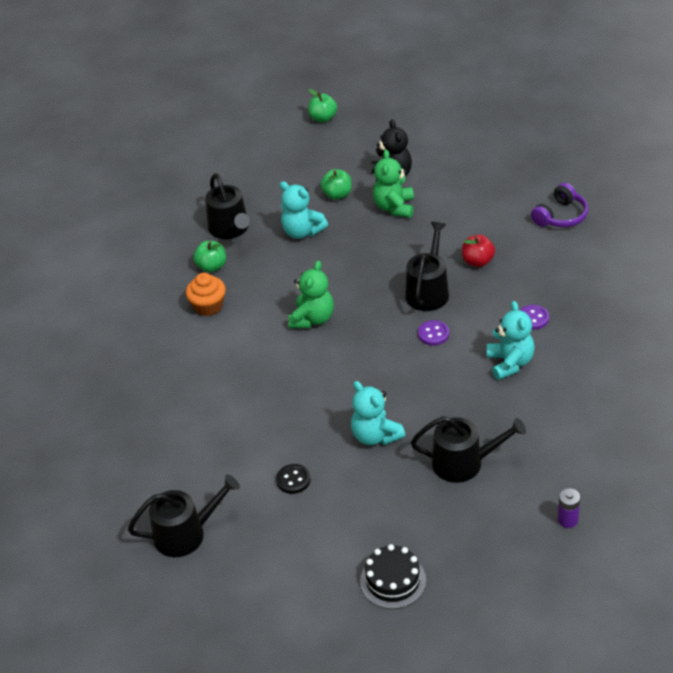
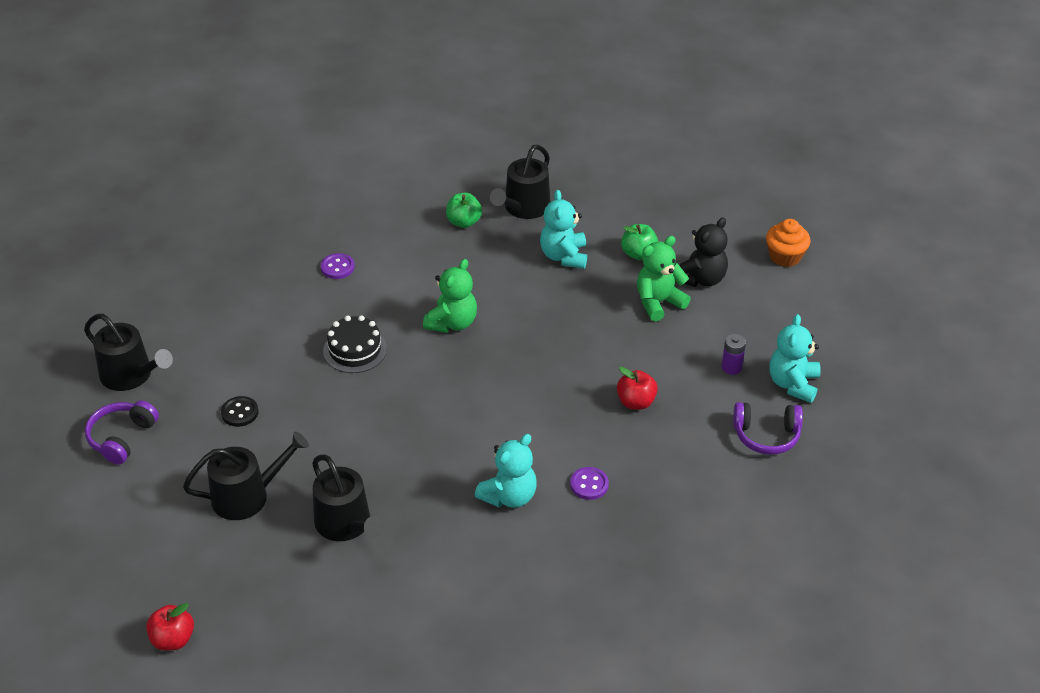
camera: 50 degrees right, 0 degrees up
orange cupcake [186,273,226,316] -> orange cupcake moved to [766,219,810,267]
green teddy bear [288,261,334,328] -> green teddy bear turned 45 degrees counterclockwise [423,259,477,333]
green apple [308,89,337,123] -> none
turquoise teddy bear [351,381,405,445] -> turquoise teddy bear moved to [769,314,821,403]
black cake [360,544,426,609] -> black cake moved to [323,315,387,373]
black watering can [405,222,449,311] -> black watering can moved to [183,432,309,520]
purple button [418,320,449,346] -> purple button moved to [321,253,355,279]
purple battery [558,488,580,528] -> purple battery moved to [722,334,746,375]
none -> purple headphones [85,401,159,465]
none -> red apple [146,603,194,651]

